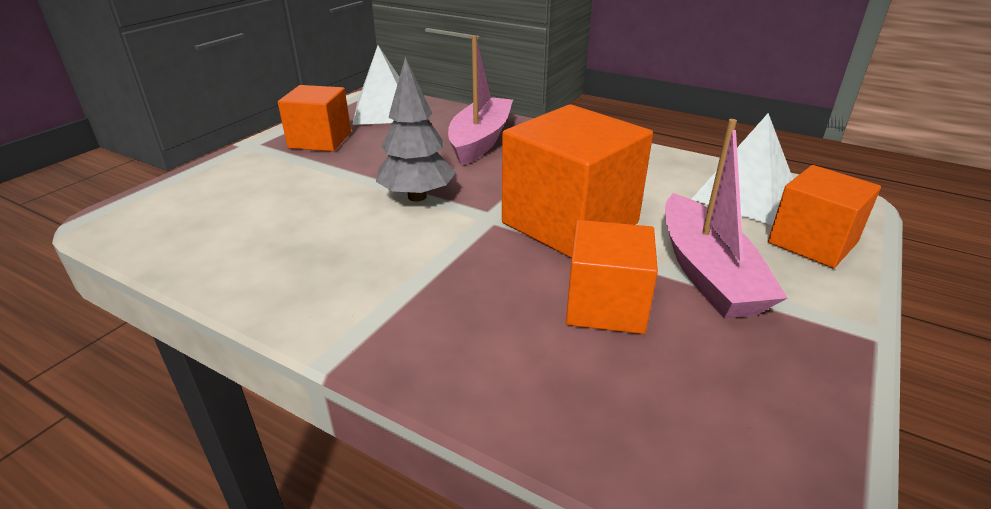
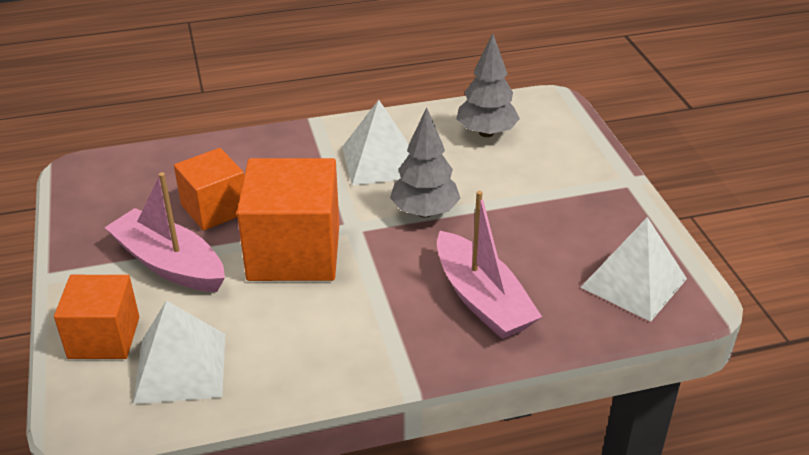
camera: 135 degrees right, 5 degrees up
orange cube [278,85,351,152] -> none
none -> white pyramid [342,100,410,186]
none -> grey tree [456,34,520,137]

